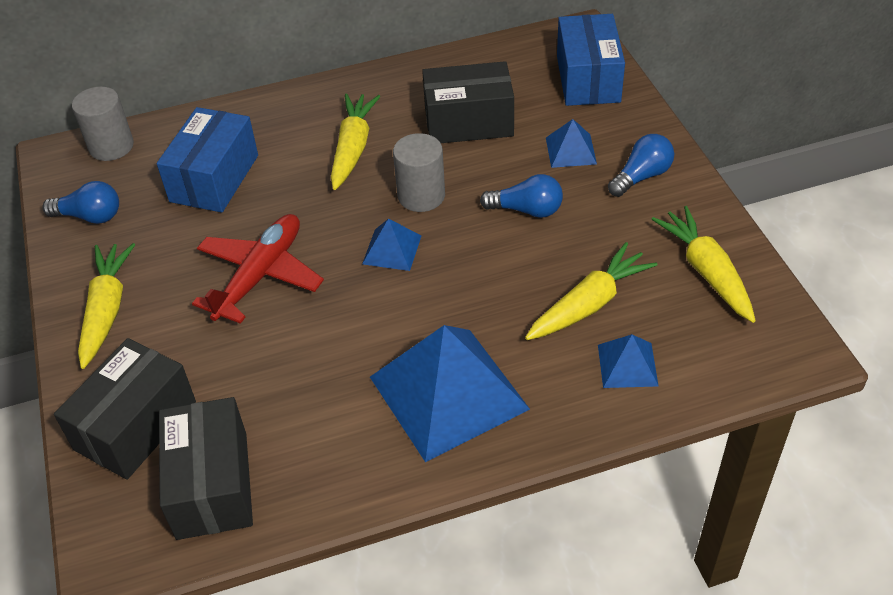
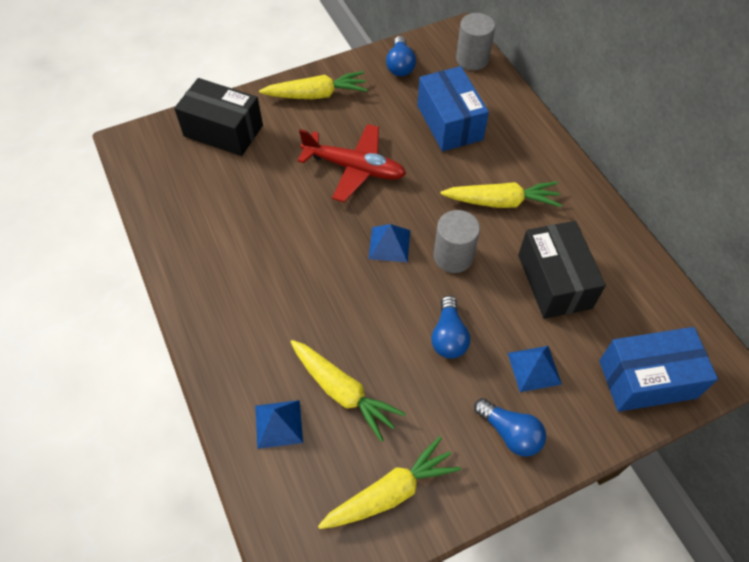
camera: 80 degrees right, 10 degrees up
blue box [157,107,258,213] -> blue box turned 60 degrees clockwise [417,66,489,151]
black box [159,397,253,540] -> none
blue pyramid [370,325,530,462] -> none

